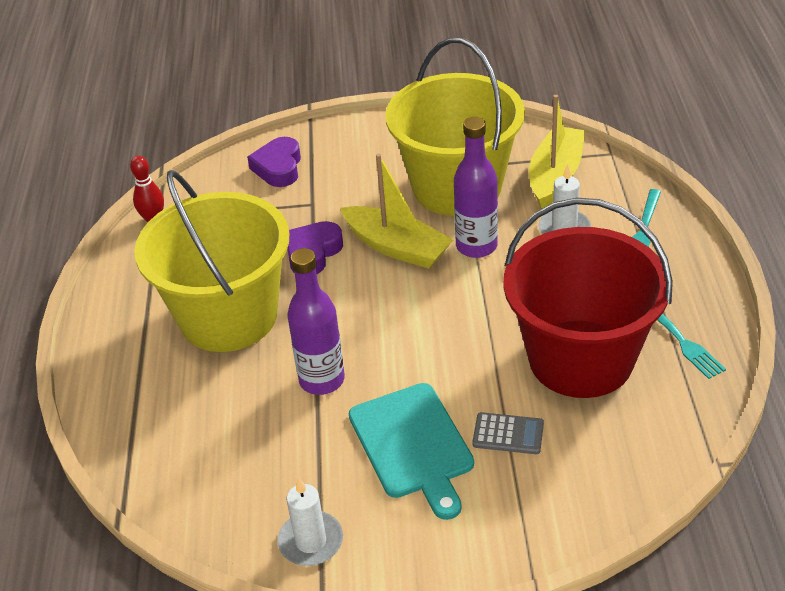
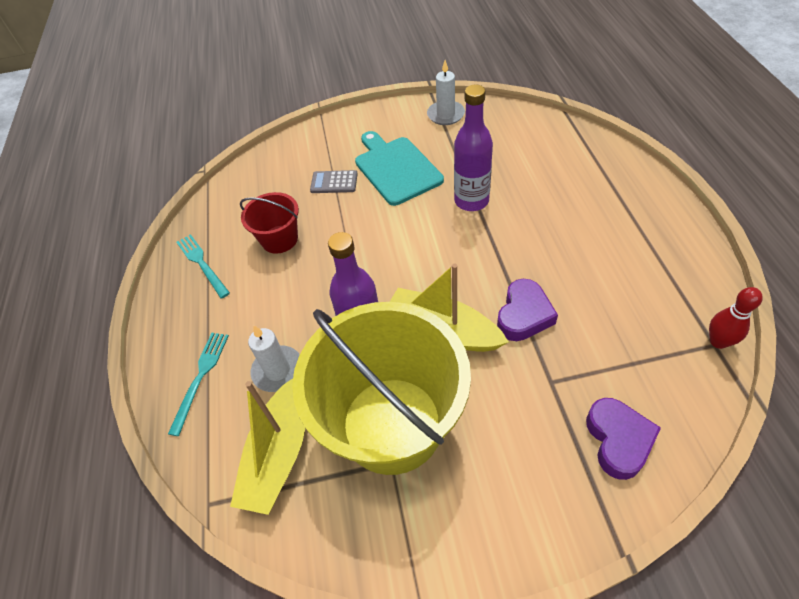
camera: 175 degrees right, 10 degrees up
yellow bucket [134,170,289,352] -> none
red bucket [503,198,673,398] -> red bucket [240,192,299,254], size x0.47

